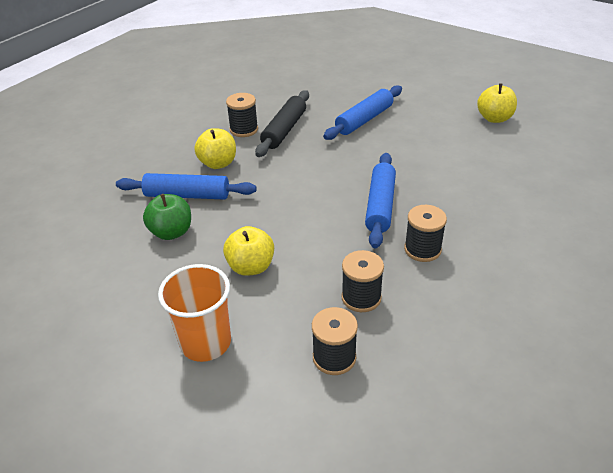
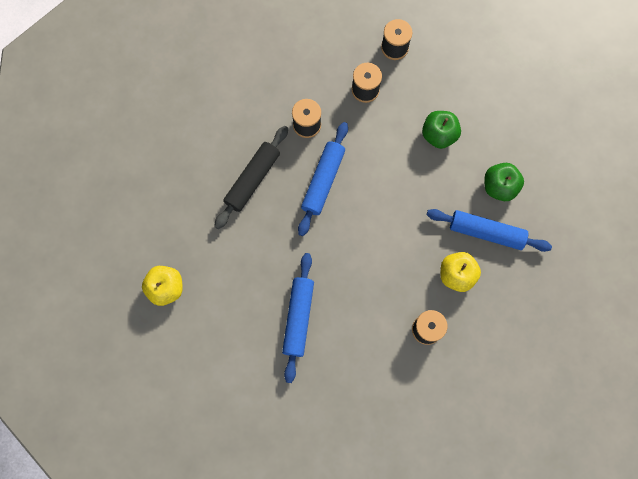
camera: 170 degrees left, 35 degrees up
orange cup [158,264,231,362] -> none
yellow apple [223,226,274,276] -> green apple [422,111,461,149]
black rolling pin [255,90,309,157] -> black rolling pin moved to [214,126,288,229]
blue rolling pin [323,85,402,140] -> blue rolling pin turned 45 degrees counterclockwise [282,253,314,383]

